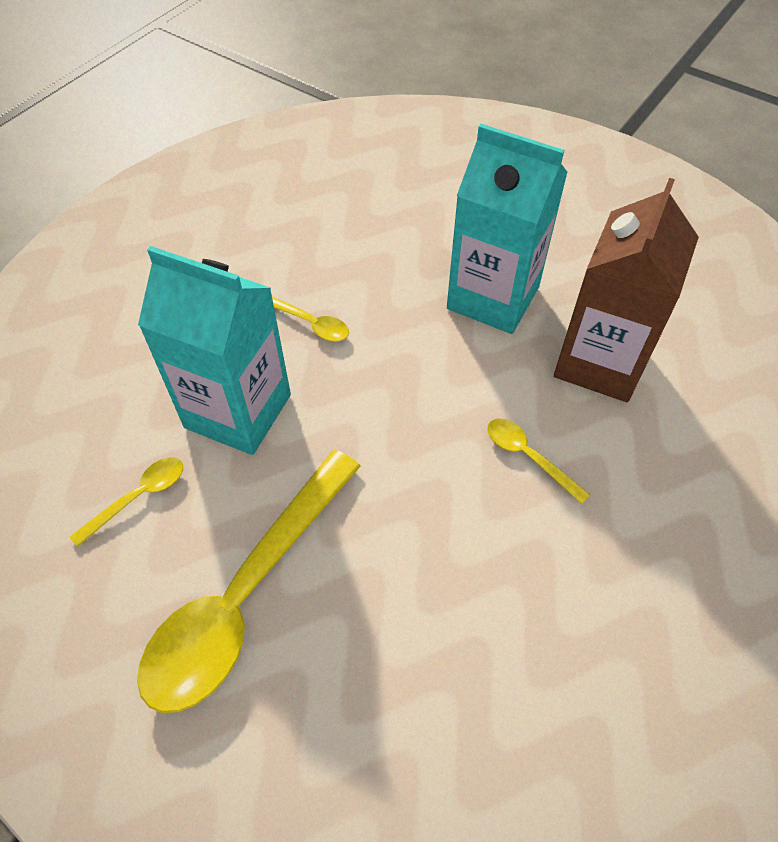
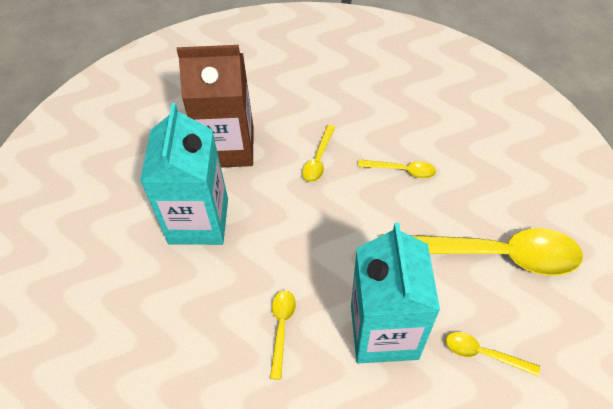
camera: 115 degrees left, 0 degrees up
none -> yellow spoon [358,160,436,178]

